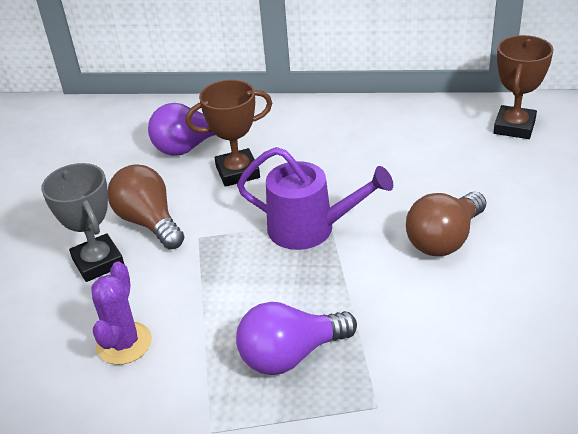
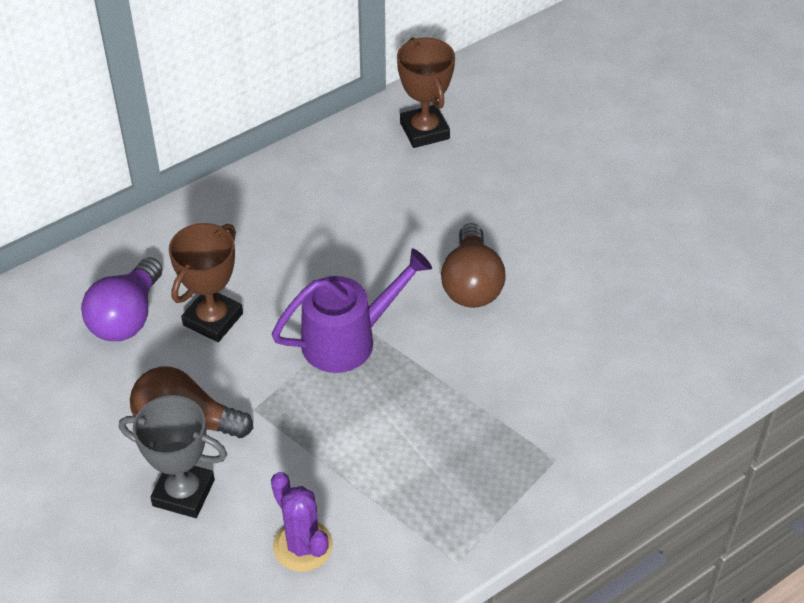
camera: 45 degrees left, 10 degrees up
purple light bulb [236,302,357,375] -> none

